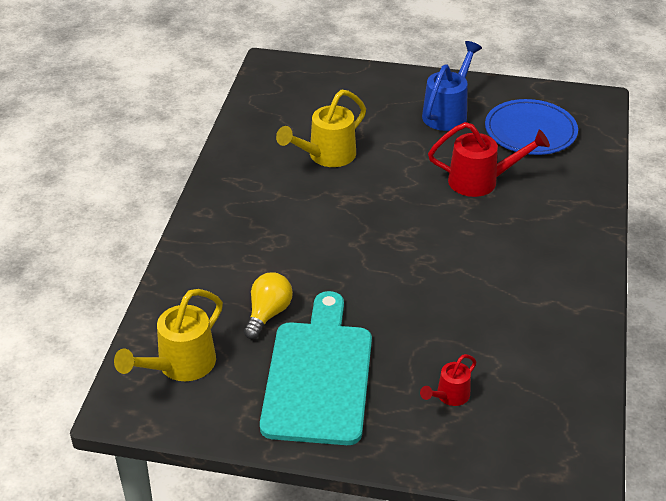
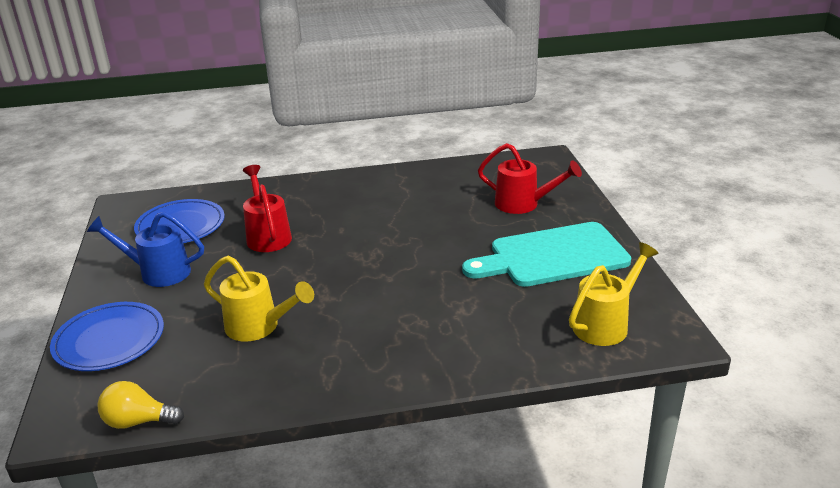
camera: 110 degrees left, 10 degrees down
yellow watering can [114,289,223,381] -> yellow watering can turned 60 degrees counterclockwise [569,242,659,346]
yellow light bulb [244,272,293,339] -> yellow light bulb moved to [98,381,184,429]
red watering can [420,354,476,406] -> red watering can [478,143,582,214], size x1.78
none -> blue plate [50,302,164,371]

